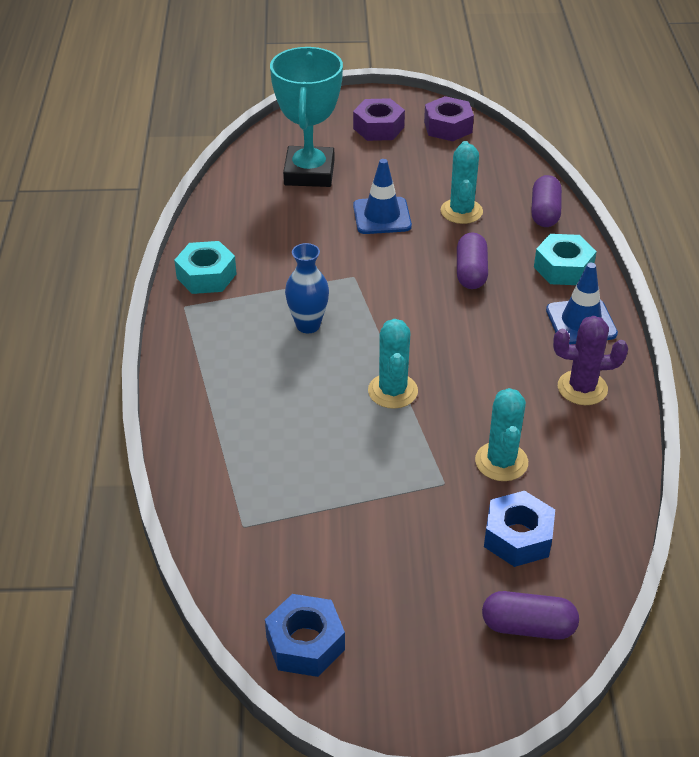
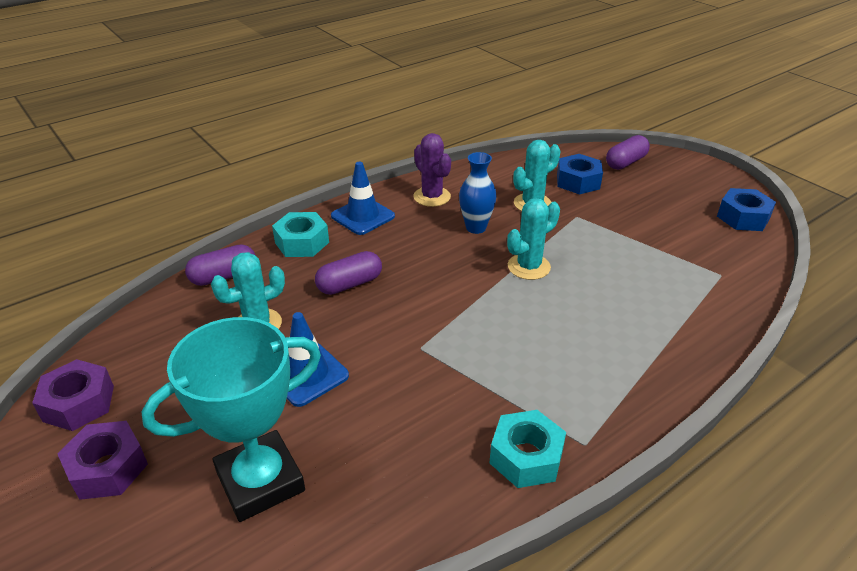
camera: 125 degrees left, 5 degrees down
blue vase [285,243,329,333] -> blue vase moved to [459,152,496,234]
purple capsule [482,591,579,640] -> purple capsule turned 75 degrees clockwise [606,135,650,170]

